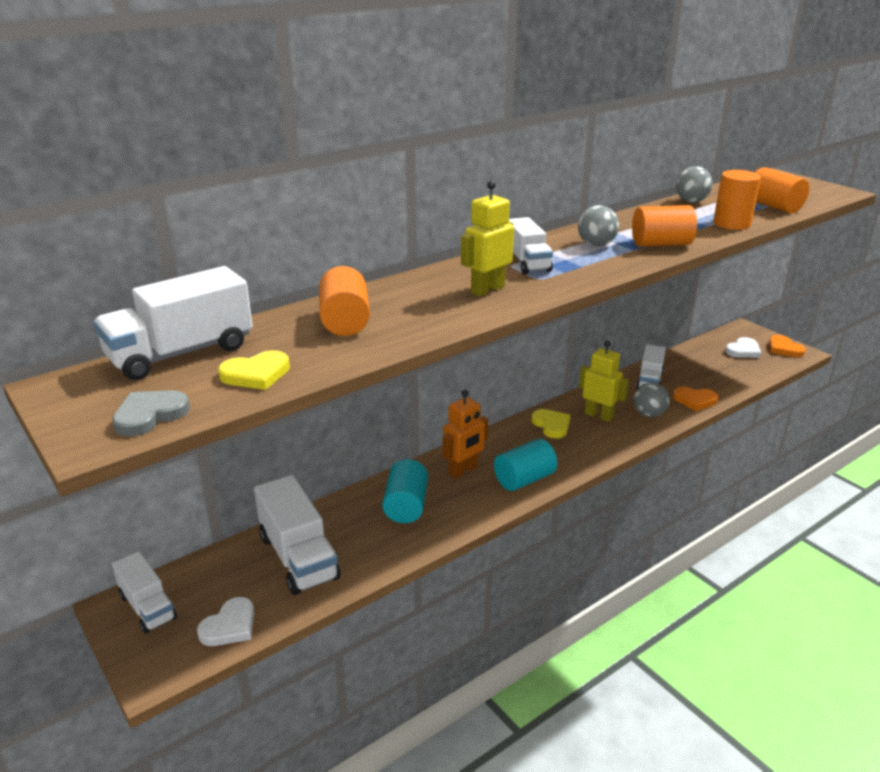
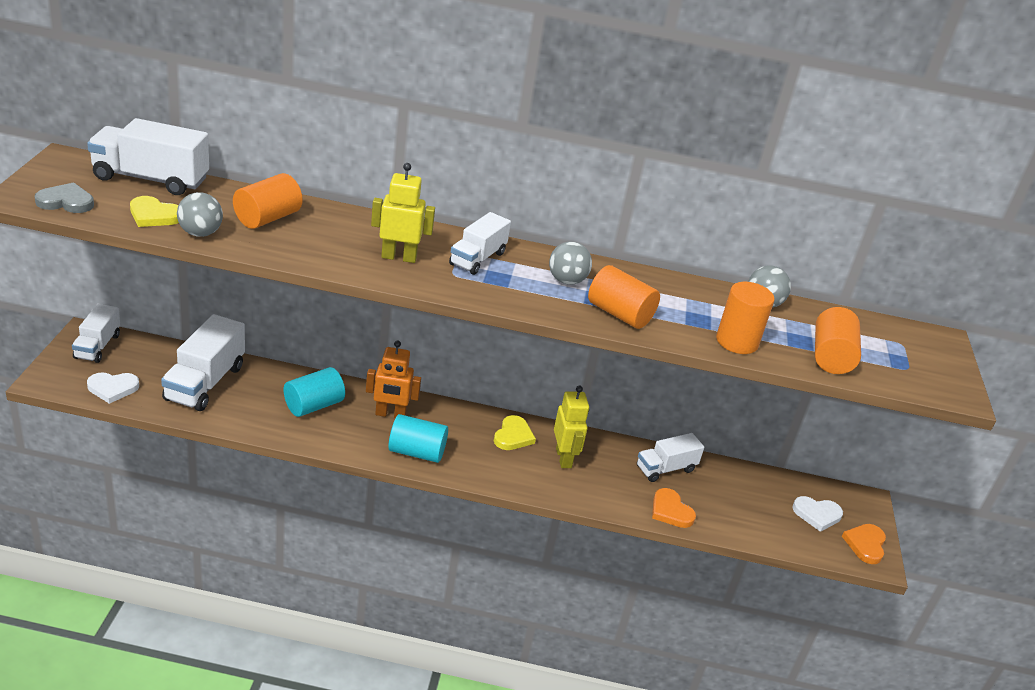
camera: 40 degrees right, 5 degrees up
grey ball [634,383,670,417] -> grey ball moved to [177,192,223,237]

